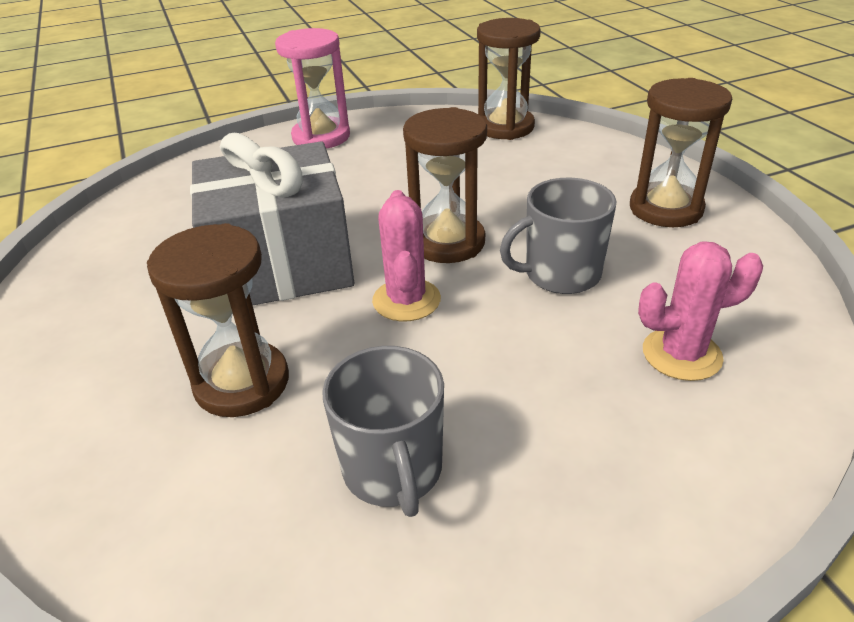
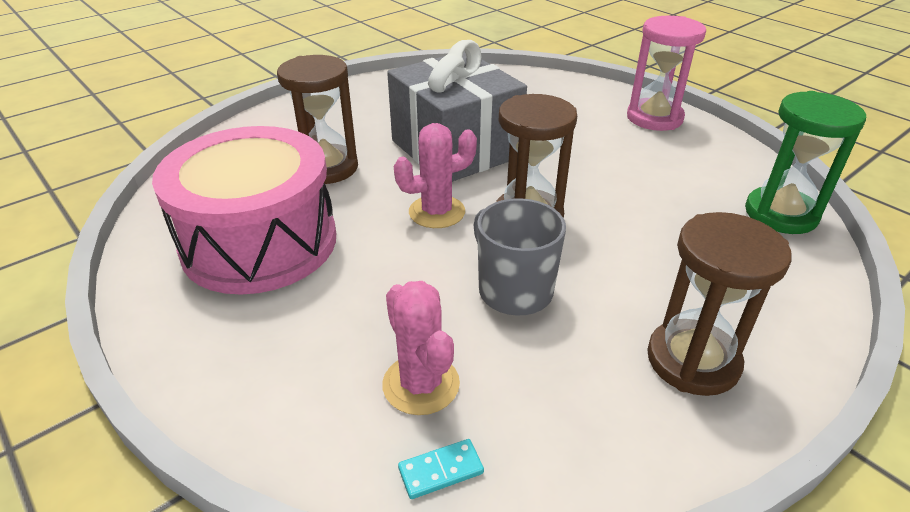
camera: 70 degrees right, 0 degrees up
grey mug [322,346,444,517] -> pink drum [152,126,336,295]
brown hourglass [477,18,541,140] -> green hourglass [745,91,867,234]
none -> turquoise domino [398,439,484,499]

